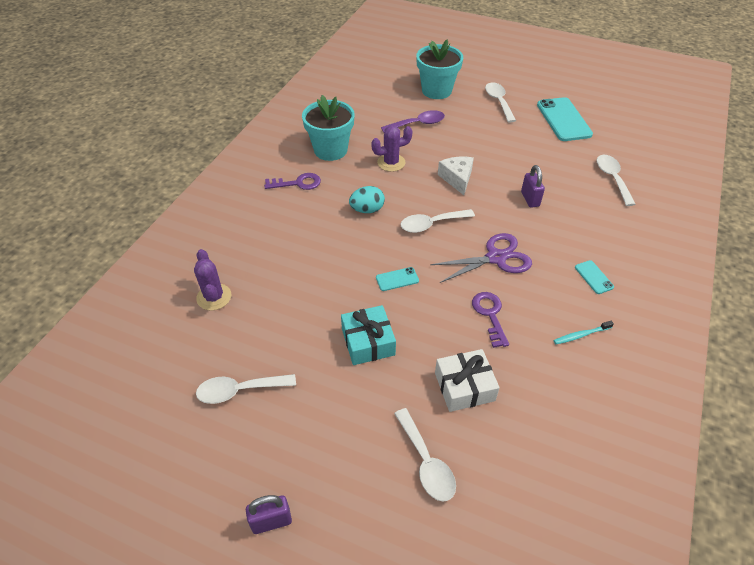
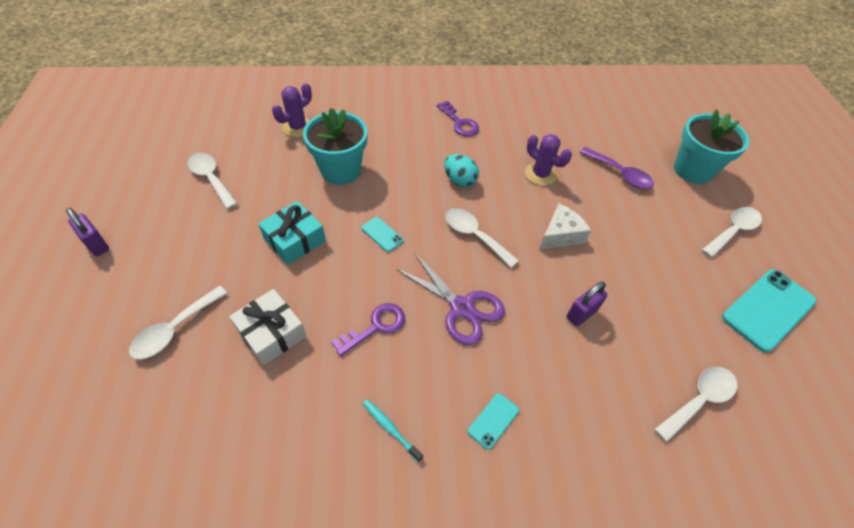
camera: 60 degrees right, 5 degrees up
turquoise flower pot [302,95,355,161] -> turquoise flower pot moved to [303,108,368,185]

